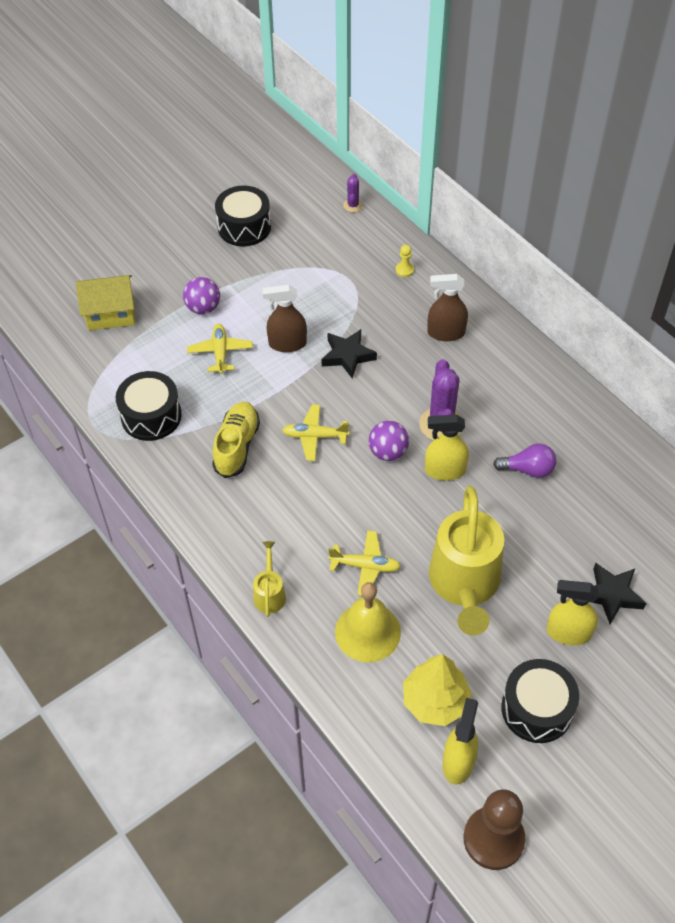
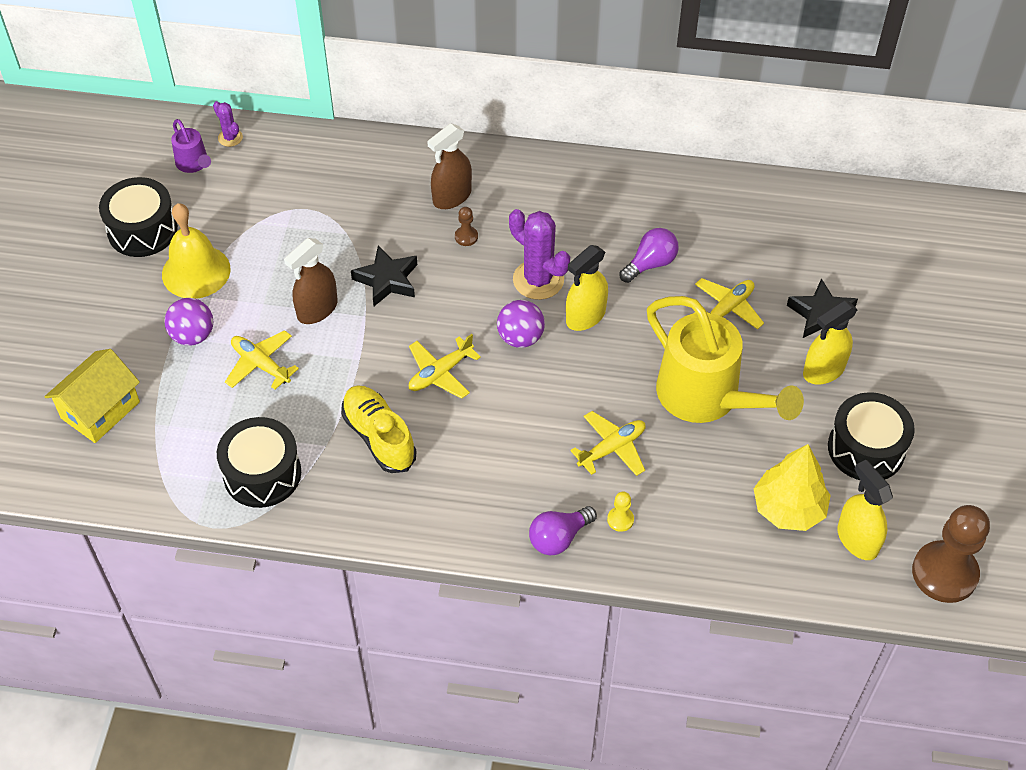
camera: 45 degrees left, 0 degrees up
yellow watering can [253,541,286,617] -> purple light bulb [529,506,597,555]
yellow bell [335,582,401,662] -> yellow bell moved to [162,203,231,299]
yellow pawn [396,245,414,277] -> yellow pawn moved to [607,492,634,532]
none -> purple watering can [171,119,211,173]
none -> brown pawn [455,207,478,246]
none -> yellow plane [695,278,764,330]

